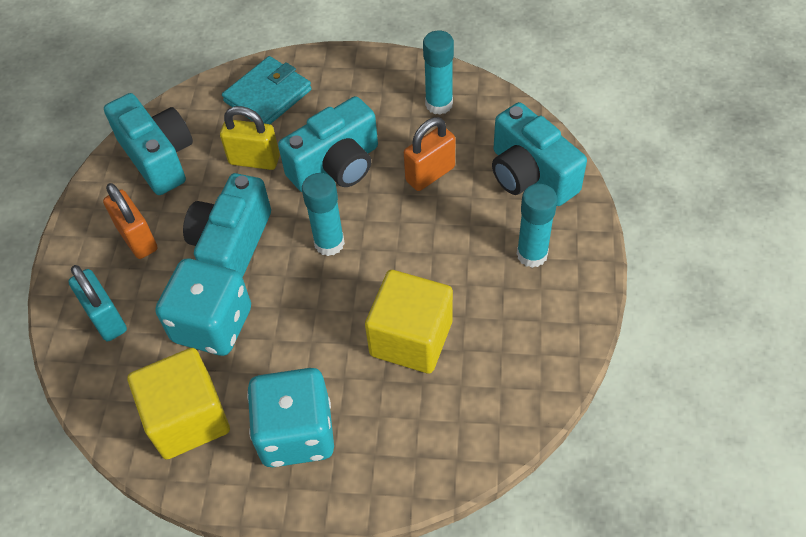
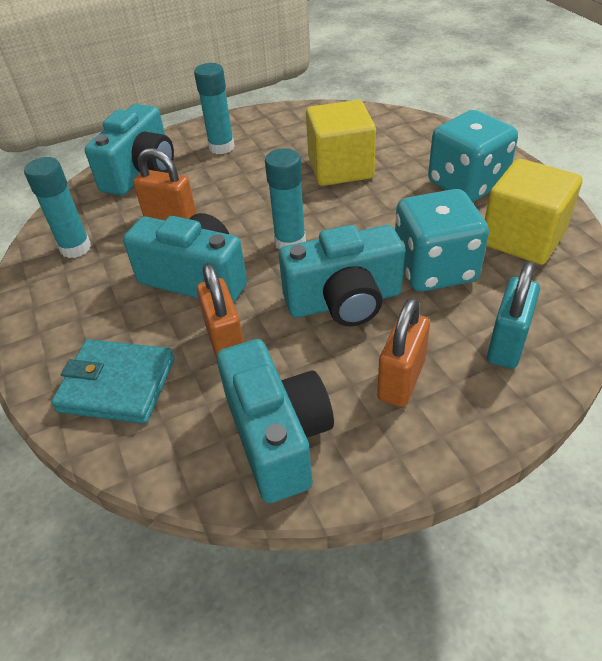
camera: 120 degrees left, 10 degrees down
turquoise camera [104,93,193,195] -> turquoise camera turned 135 degrees clockwise [217,339,334,503]
yellow padlock [220,106,280,170] -> orange padlock [197,263,244,359]

